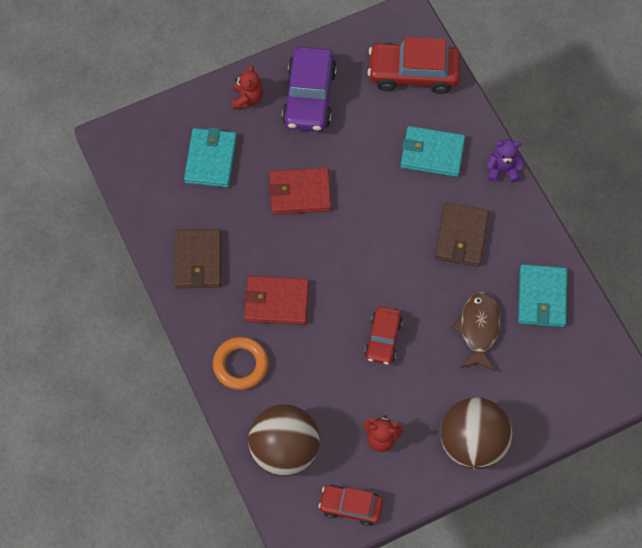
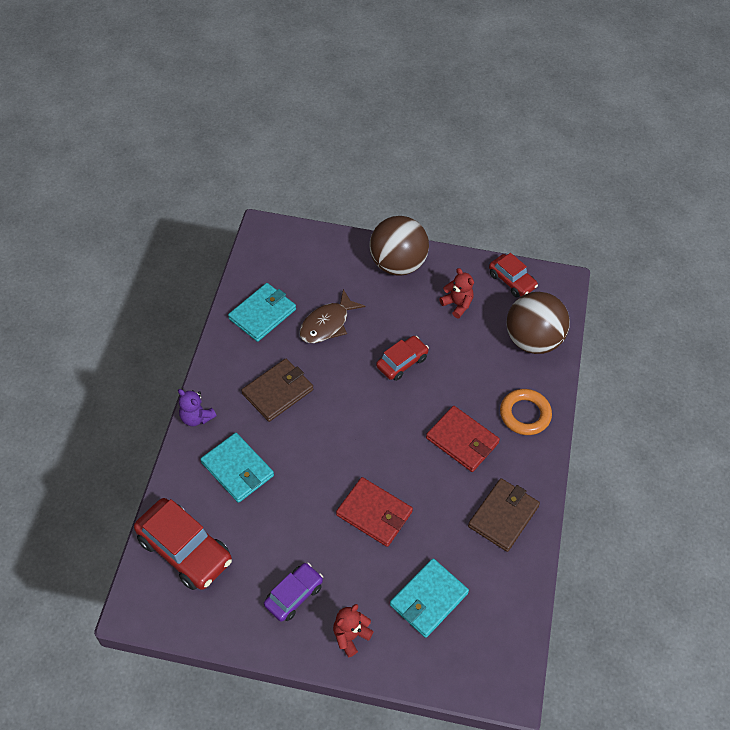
camera: 145 degrees left, 10 degrees down
purple car [282,47,337,132] -> purple car [264,563,323,622], size x0.60

